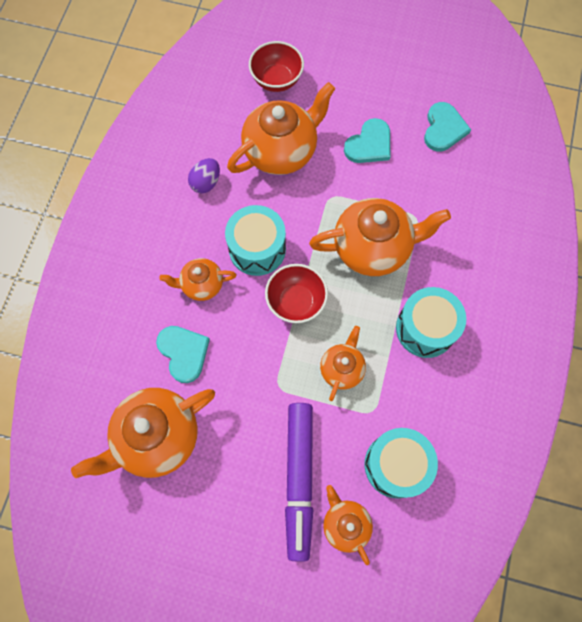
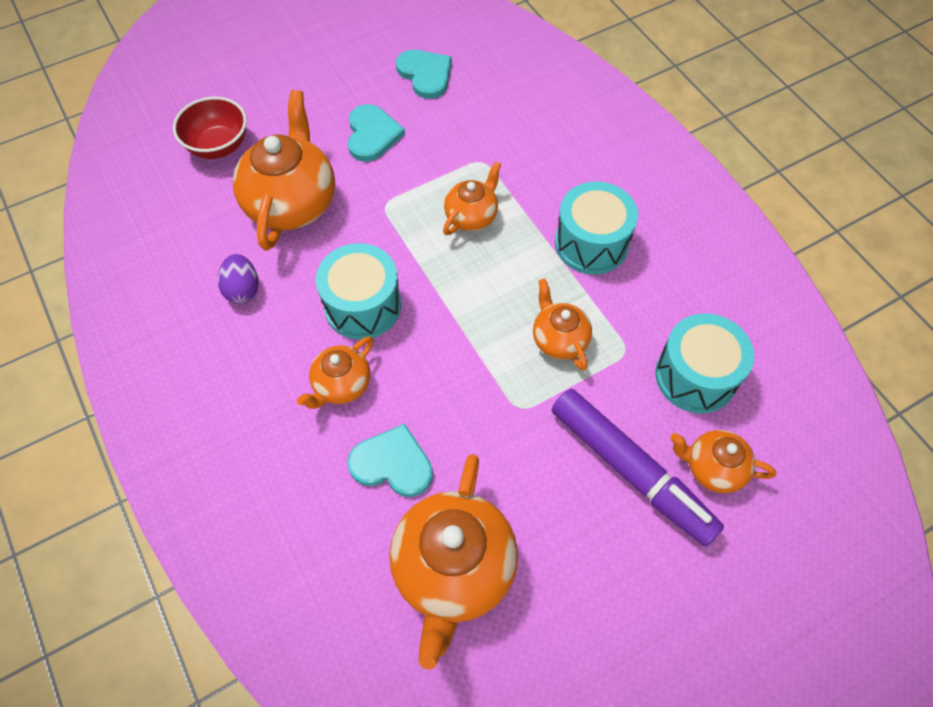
camera: 45 degrees left, 10 degrees down
red bowl [265,264,328,323] -> none
orange teapot [309,198,451,276] -> orange teapot [443,161,502,235], size x0.54

